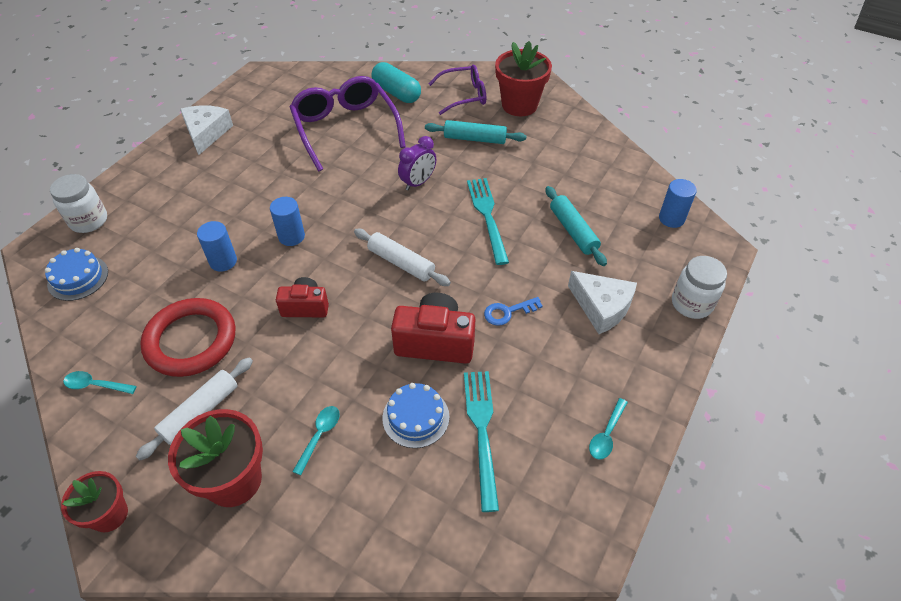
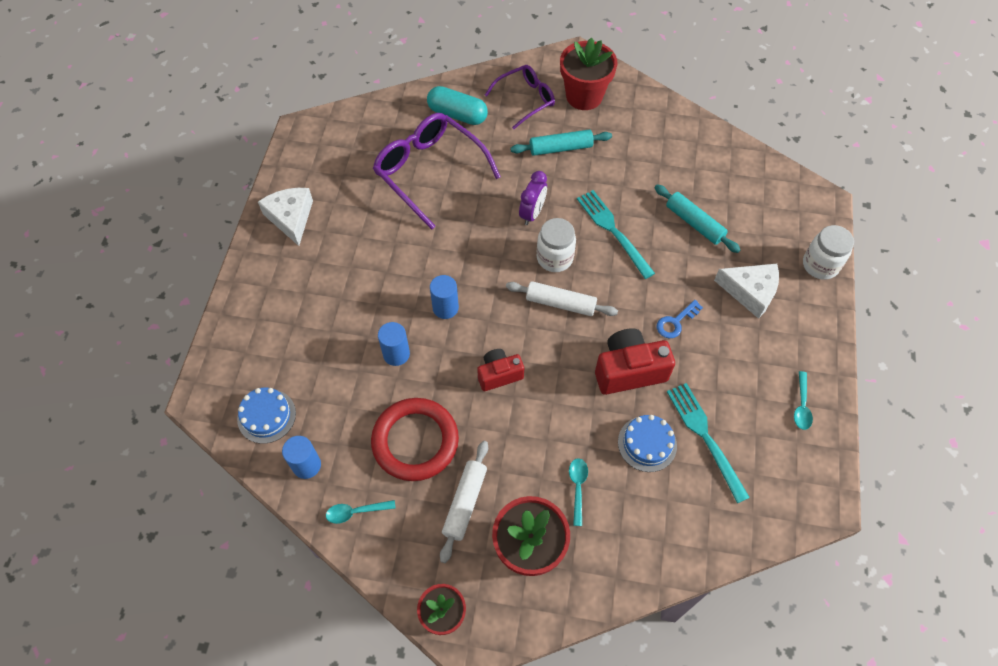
camera: 20 degrees left, 10 degrees up
white jar [50,174,107,233] -> white jar moved to [537,218,576,272]
blue cylinder [659,179,697,228] -> blue cylinder moved to [282,436,321,479]

